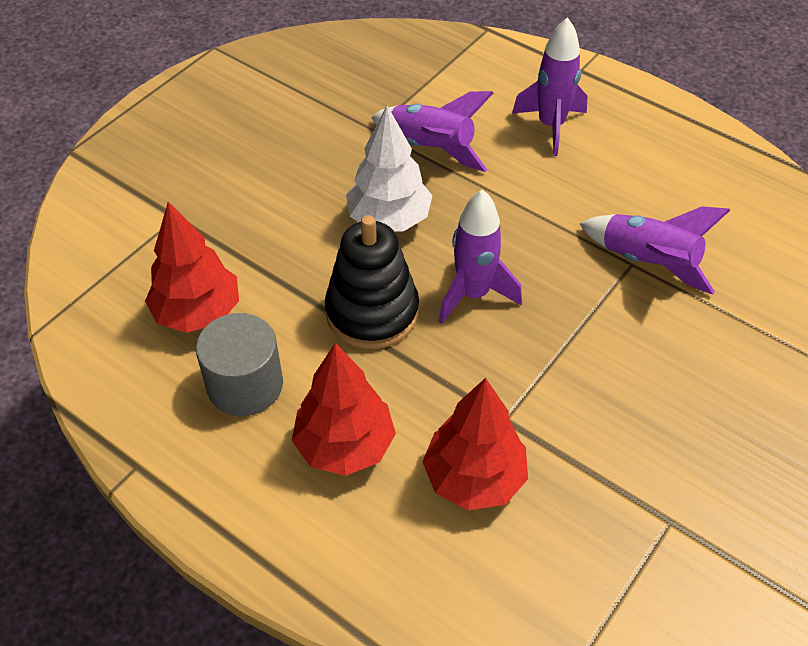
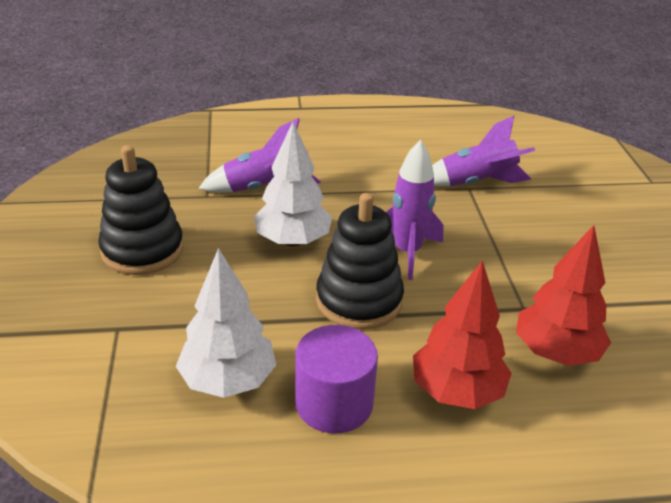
camera: 45 degrees left, 15 degrees down
red tree [145,202,239,333] -> white tree [176,248,276,398]
grey cylinder [196,313,283,416] -> purple cylinder [295,325,378,433]
purple rocket [512,17,587,156] -> none
none -> black stacking toy [98,145,184,275]

